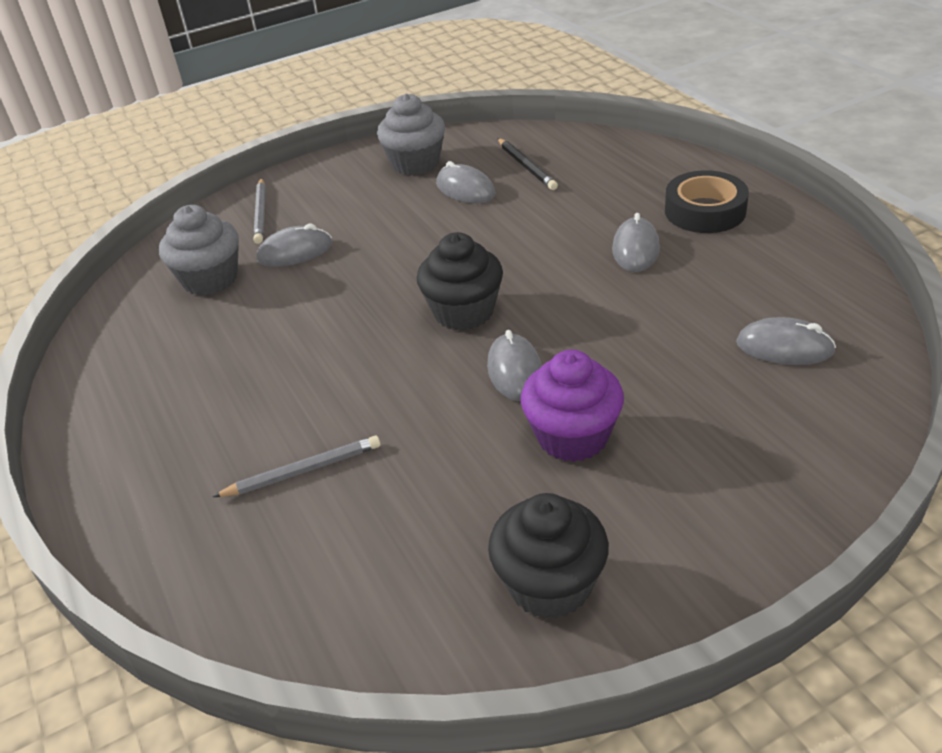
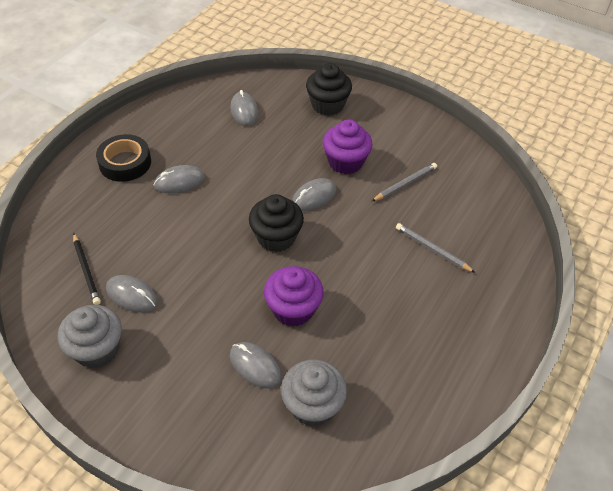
camera: 125 degrees left, 10 degrees up
grey pencil [253,178,266,244] -> grey pencil moved to [371,163,437,202]
grey mouse [436,161,496,203] -> grey mouse turned 75 degrees counterclockwise [106,275,157,313]
black cupcake [488,493,609,619] -> black cupcake moved to [306,63,352,116]
black pencil [497,138,558,190] -> black pencil turned 120 degrees clockwise [73,233,101,305]
none -> purple cupcake [264,266,324,327]

